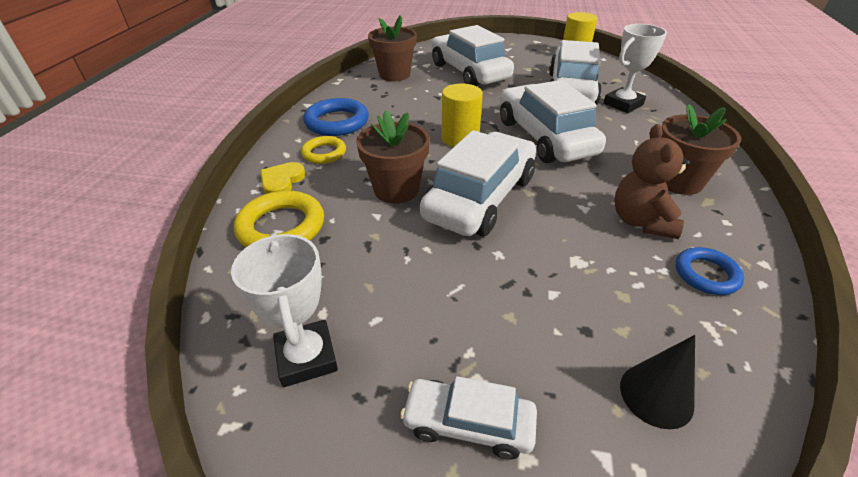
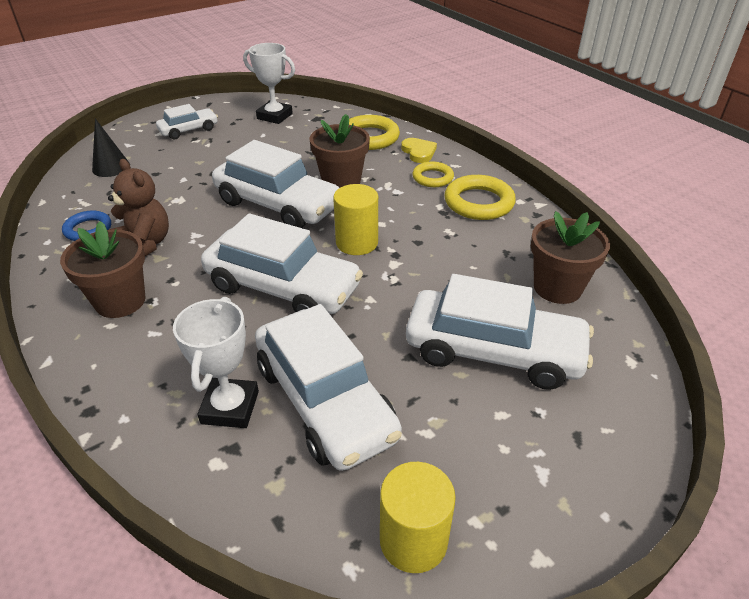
camera: 135 degrees right, 0 degrees up
blue ring [303,98,369,136] -> yellow ring [444,175,516,220]
white car [420,130,536,236] -> white car turned 45 degrees counterclockwise [212,140,339,228]

